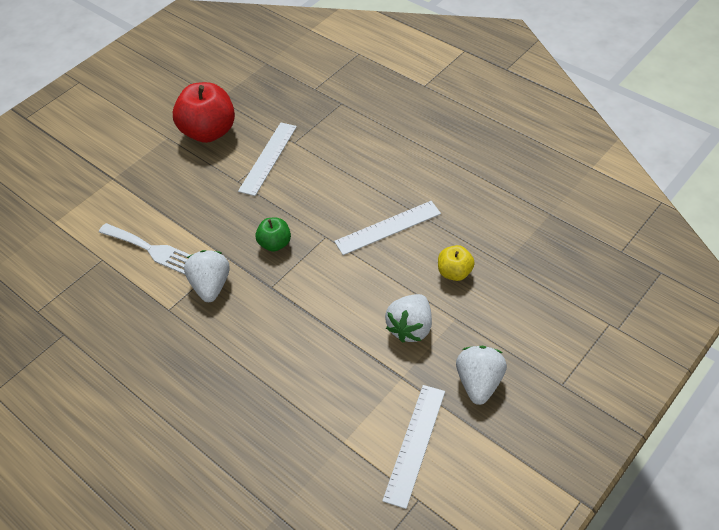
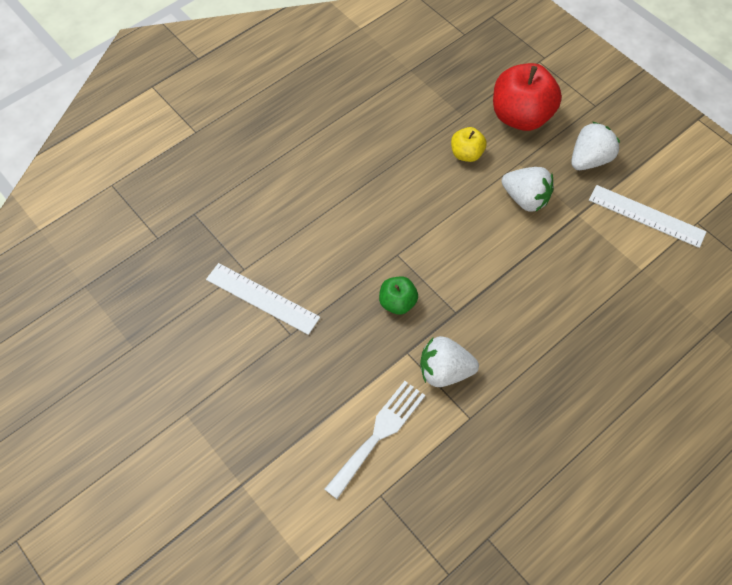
camera: 85 degrees left, 10 degrees up
red apple [173,82,235,143] -> red apple moved to [493,63,562,131]
white ruler [334,201,441,255] -> none
white strawberry [456,346,507,405] -> white strawberry turned 120 degrees clockwise [571,122,620,170]

